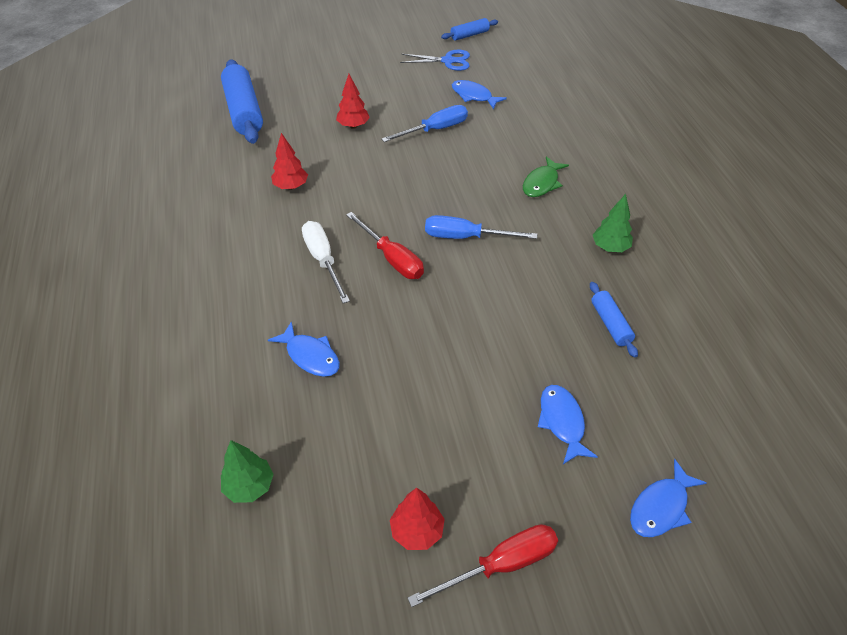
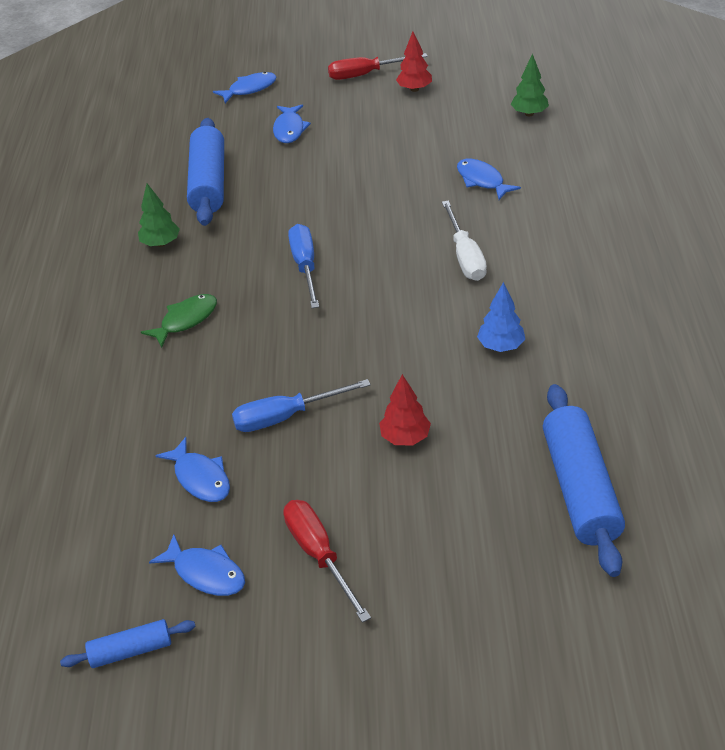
camera: 165 degrees left, 5 degrees down
red tree [271,133,308,190] -> blue tree [477,282,525,352]
red screwdriver [346,212,424,279] -> red screwdriver moved to [283,500,371,623]
blue scissors [400,50,470,71] -> blue fish [149,534,245,596]
blue screwdriver [425,215,537,239] -> blue screwdriver turned 120 degrees counterclockwise [288,224,319,308]
blue rolling pin [590,282,638,358] -> blue rolling pin [187,118,224,226], size x1.97

